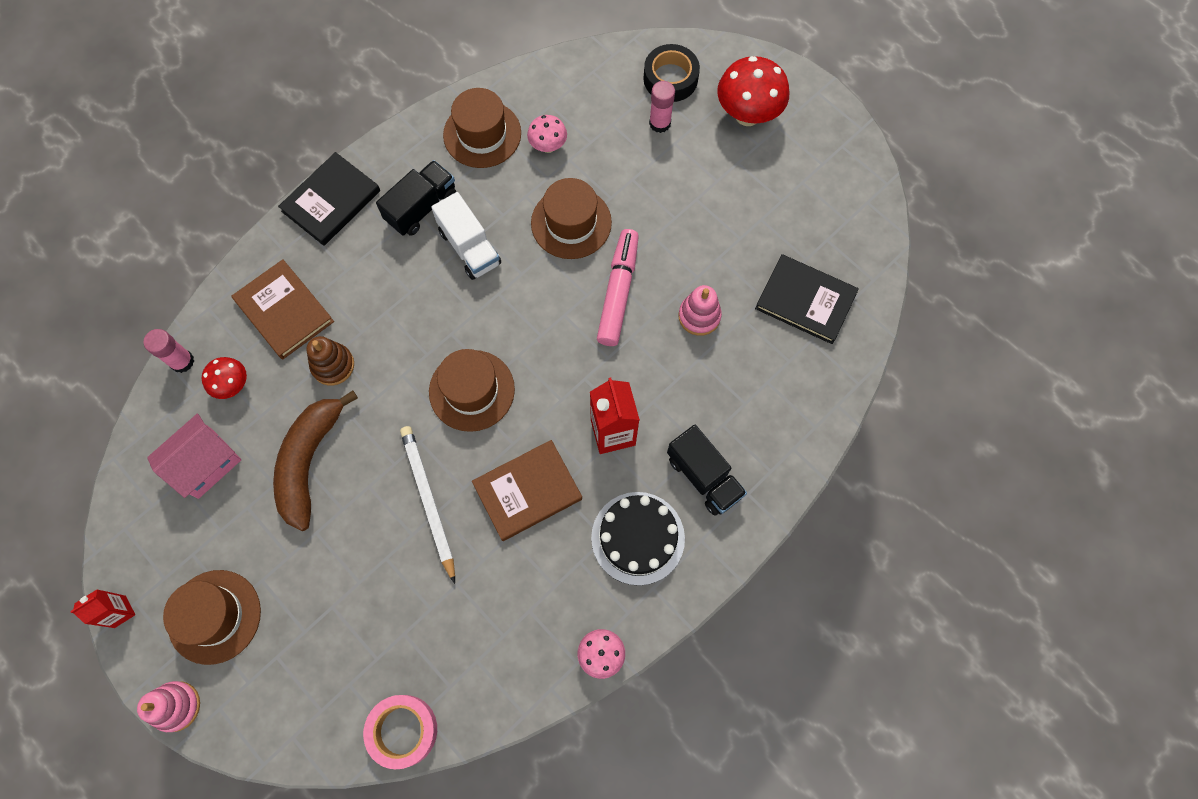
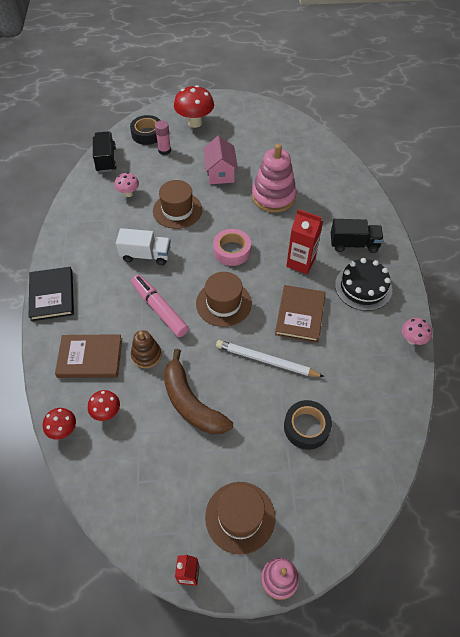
camera: 50 degrees left, 15 degrees down
pink glue stick [144,329,194,373] -> red mushroom [43,408,76,440]
pink house [147,414,241,499] -> pink house moved to [203,136,238,184]
pink tape [363,695,437,769] -> pink tape moved to [213,229,251,266]
black truck [376,160,456,236] -> black truck moved to [93,131,116,172]
brown hat [443,88,521,168] -> none
pink marker [597,229,639,346] -> pink marker moved to [131,275,189,337]
pink stacking toy [679,285,722,336] -> pink stacking toy [252,144,297,213], size x1.79
black book [755,254,859,344] -> none
none -> black tape [284,400,332,450]

